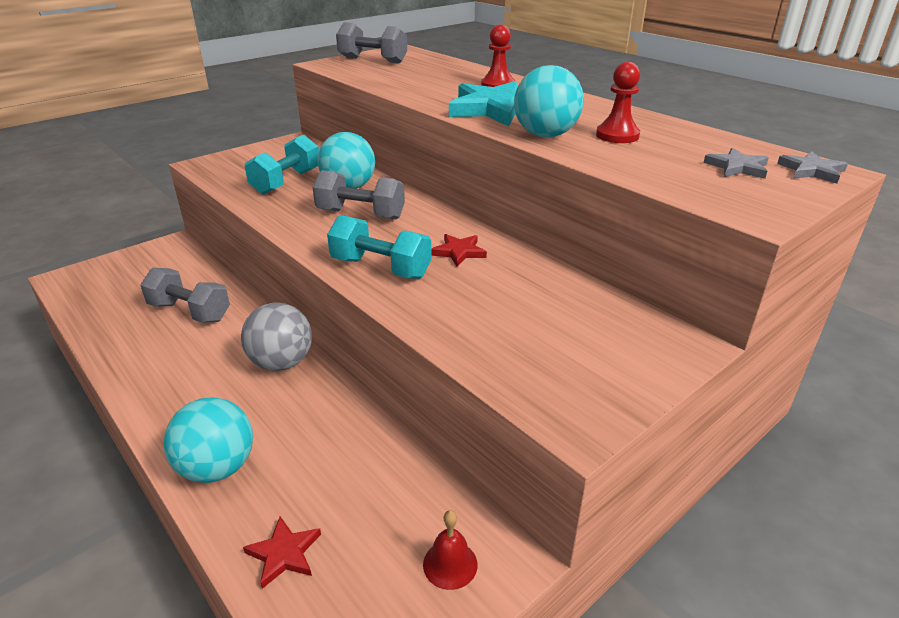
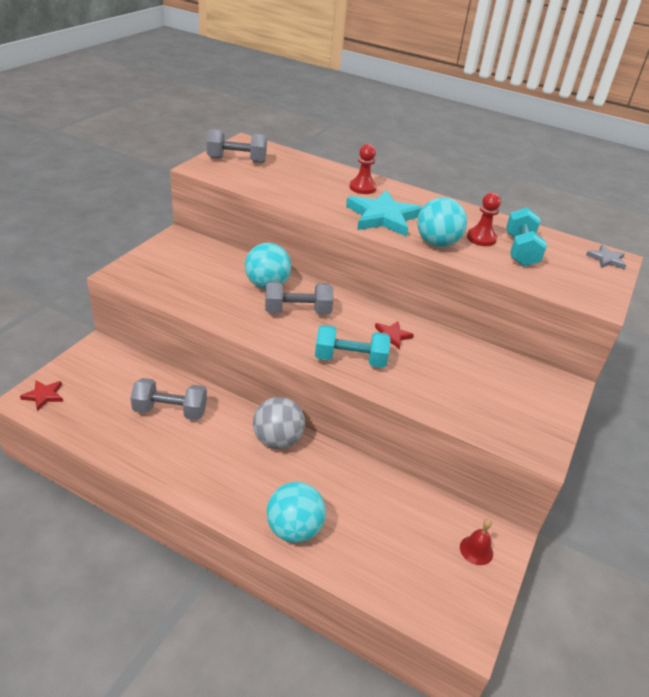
camera: 25 degrees left, 5 degrees up
red star [243,516,321,589] -> red star moved to [20,380,63,411]
turquoise dumbbell [245,135,319,195] -> turquoise dumbbell moved to [506,207,547,266]
grey star [703,148,769,179] -> none

